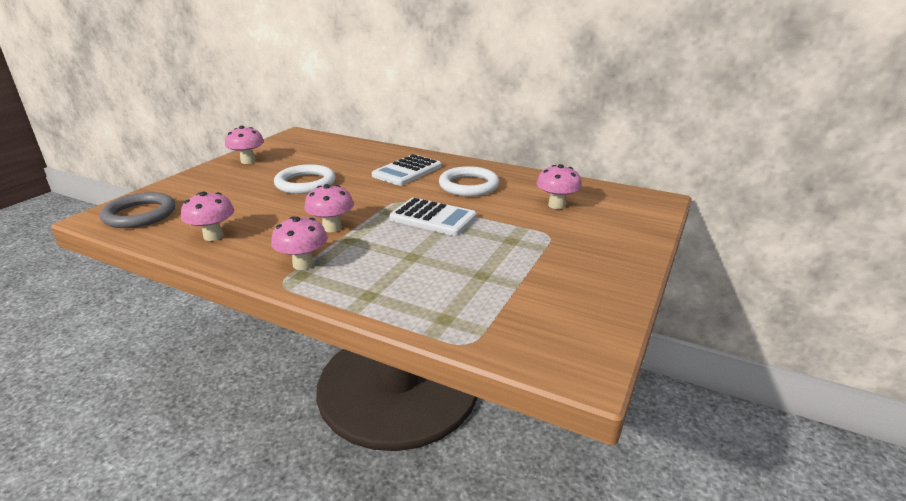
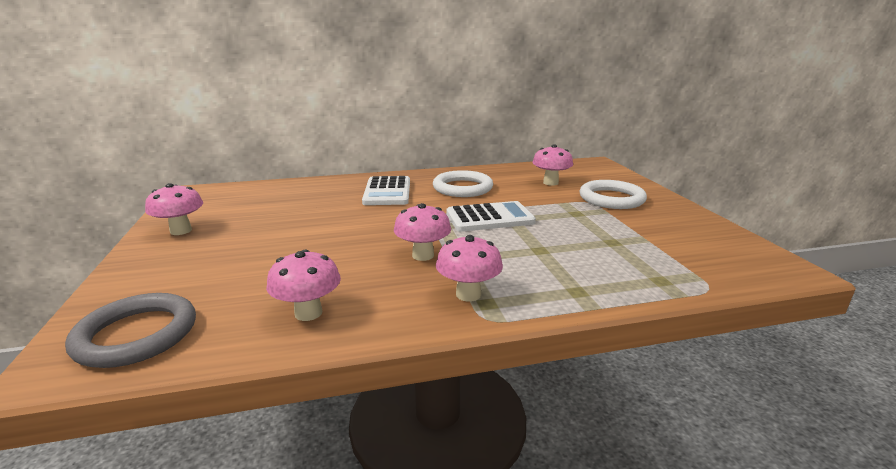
camera: 40 degrees left, 5 degrees down
white ring [274,164,336,194] -> white ring moved to [580,180,647,209]

